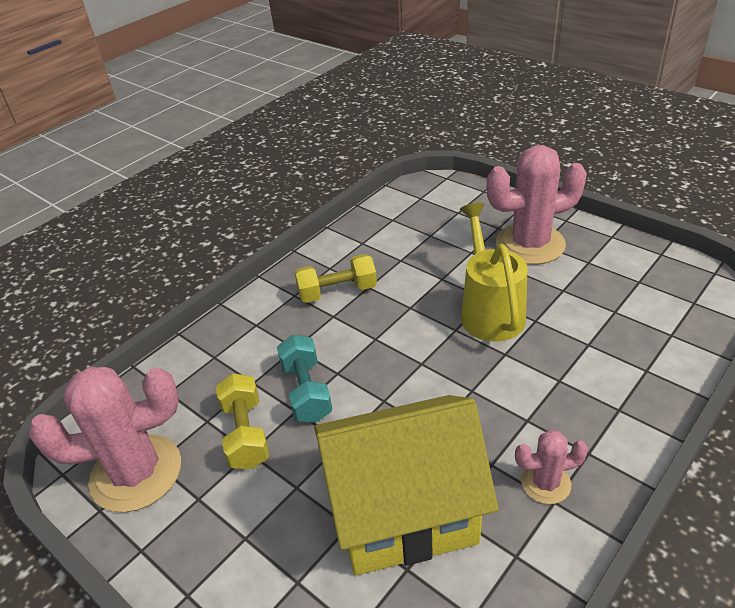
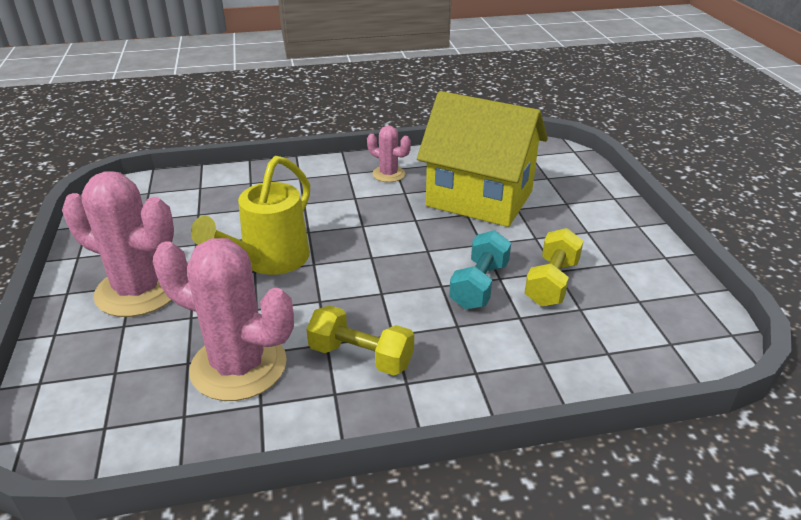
camera: 145 degrees left, 5 degrees down
pink cactus [29,367,181,512] -> pink cactus moved to [153,238,294,401]

